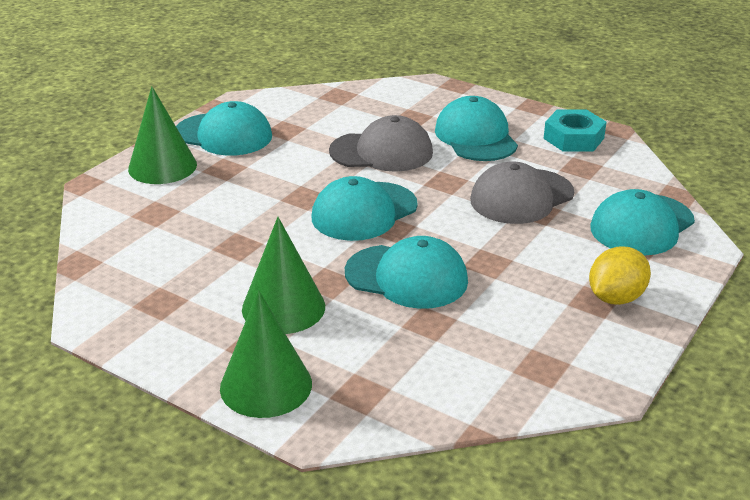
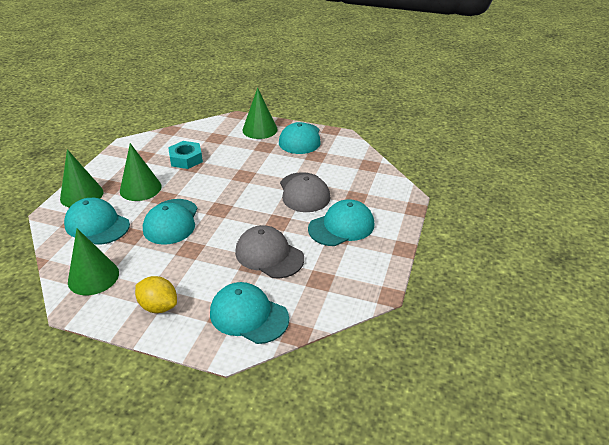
camera: 75 degrees right, 5 degrees up
turquoise cap [312,176,418,241] -> turquoise cap moved to [64,198,130,245]
turquoise nut [544,110,607,152] -> turquoise nut moved to [168,141,203,169]
none -> green cone [68,229,119,295]

